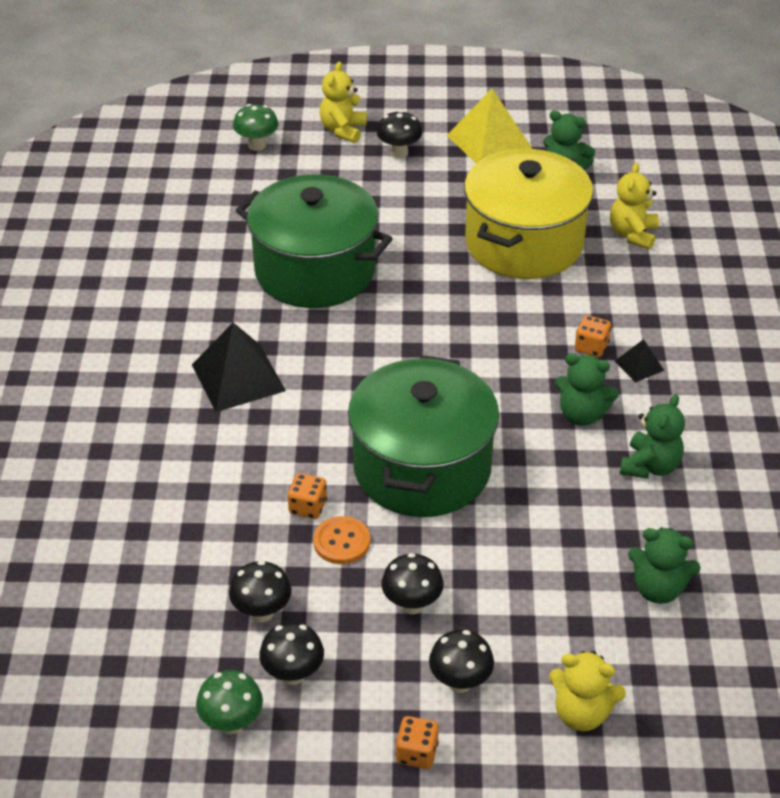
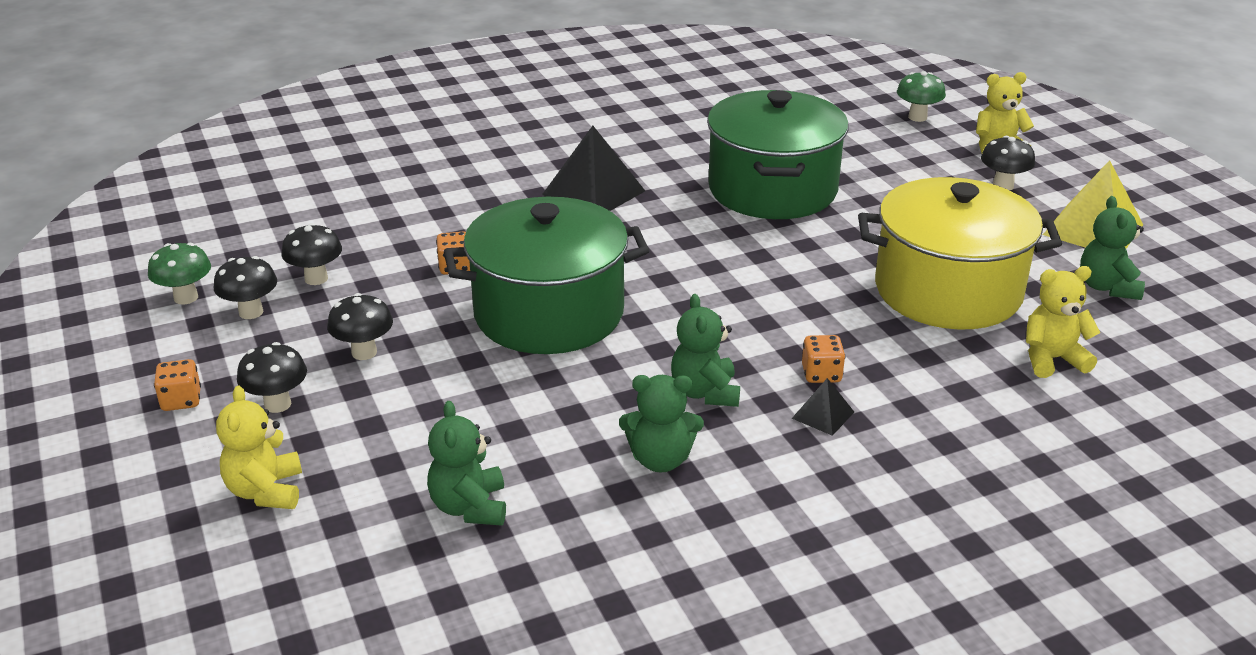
camera: 65 degrees right, 10 degrees down
orange button [313,516,370,564] -> none

